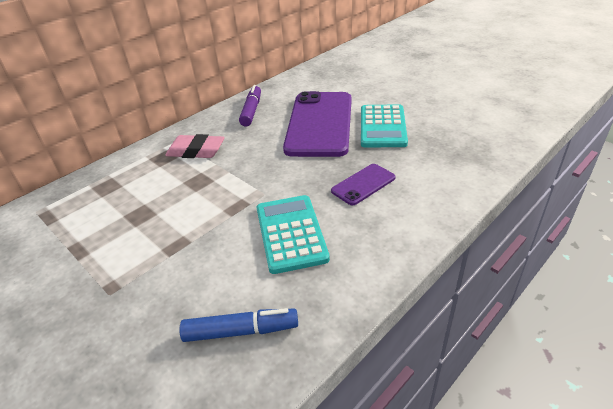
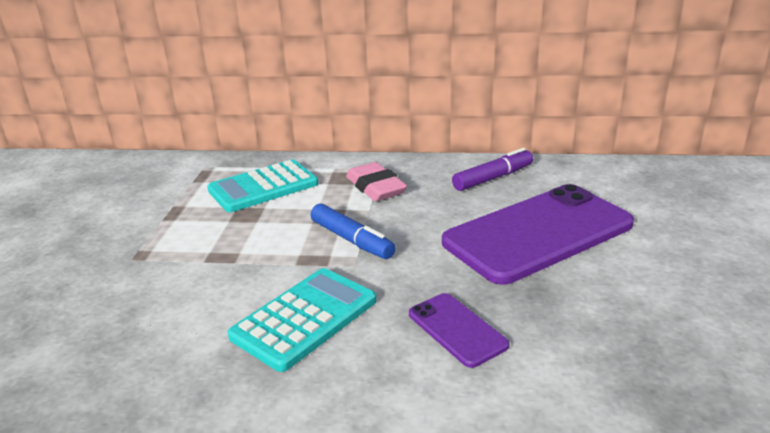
camera: 50 degrees right, 10 degrees down
blue marker [179,308,298,342] -> blue marker moved to [311,203,396,259]
purple phone [331,164,396,205] -> purple phone turned 45 degrees clockwise [409,293,510,368]
turquoise calculator [361,104,408,147] -> turquoise calculator moved to [207,159,318,212]

